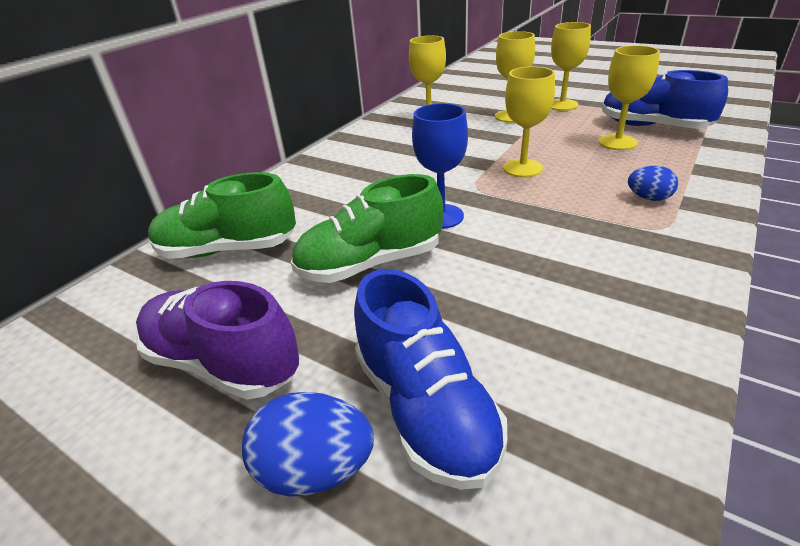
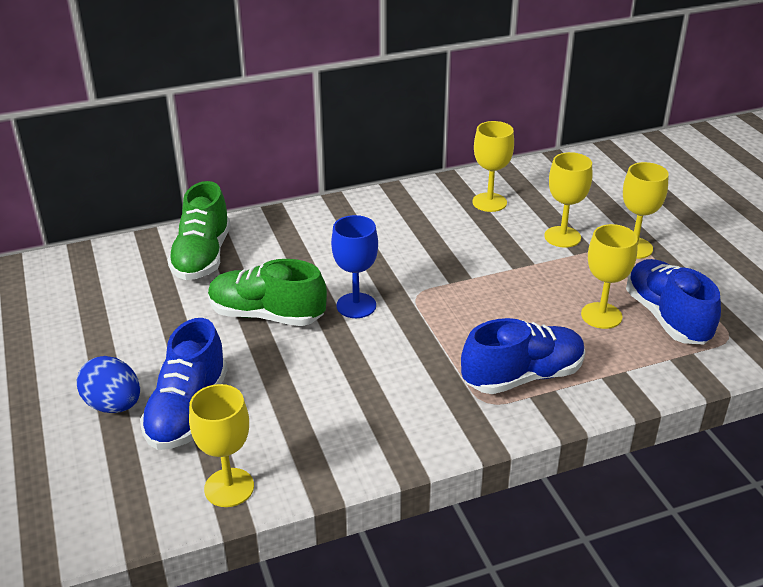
camera: 35 degrees right, 0 degrees up
purple shoe [136,281,299,400] -> none
green shoe [148,172,296,259] -> green shoe turned 120 degrees counterclockwise [168,181,230,280]
yellow goblet [503,66,555,177] -> yellow goblet moved to [189,384,254,507]
blue egg [628,166,678,201] -> blue shoe [461,318,585,394]

